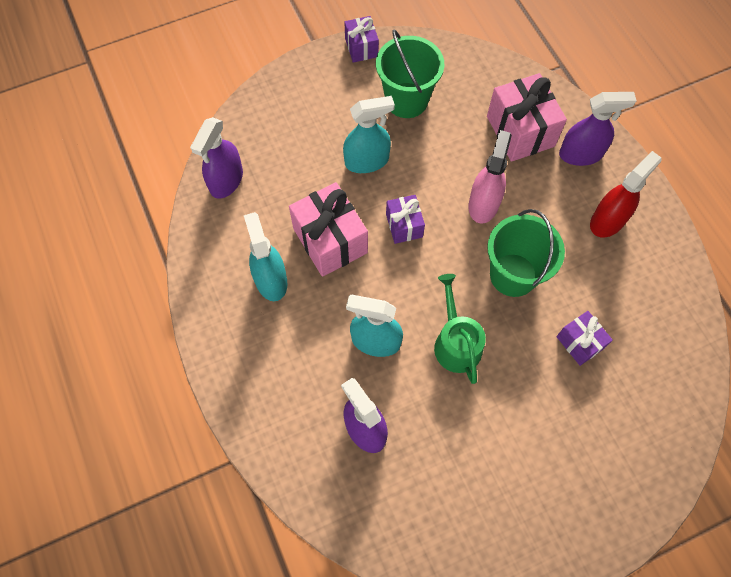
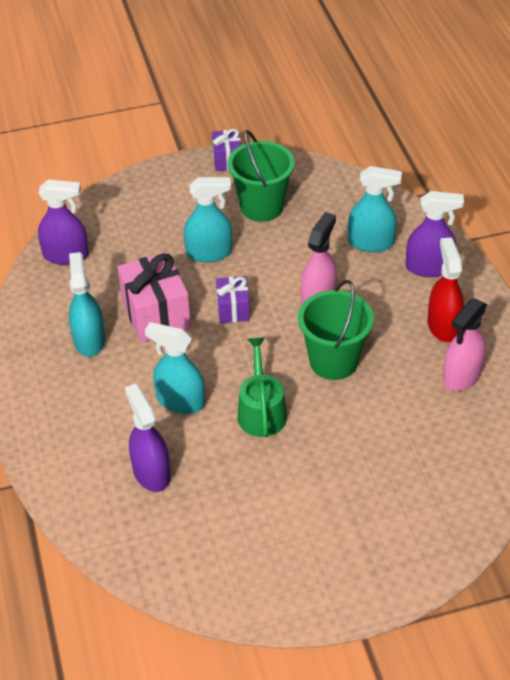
camera: 10 degrees right, 20 degrees down
purple spray bottle [190,117,243,199] -> purple spray bottle turned 120 degrees counterclockwise [38,180,89,265]
pink gift [487,73,567,162] -> turquoise spray bottle [348,166,402,252]
purple gift [556,311,613,366] -> none
red spray bottle [590,151,661,237] -> red spray bottle turned 60 degrees counterclockwise [428,237,464,342]
none -> pink spray bottle [443,298,487,391]

